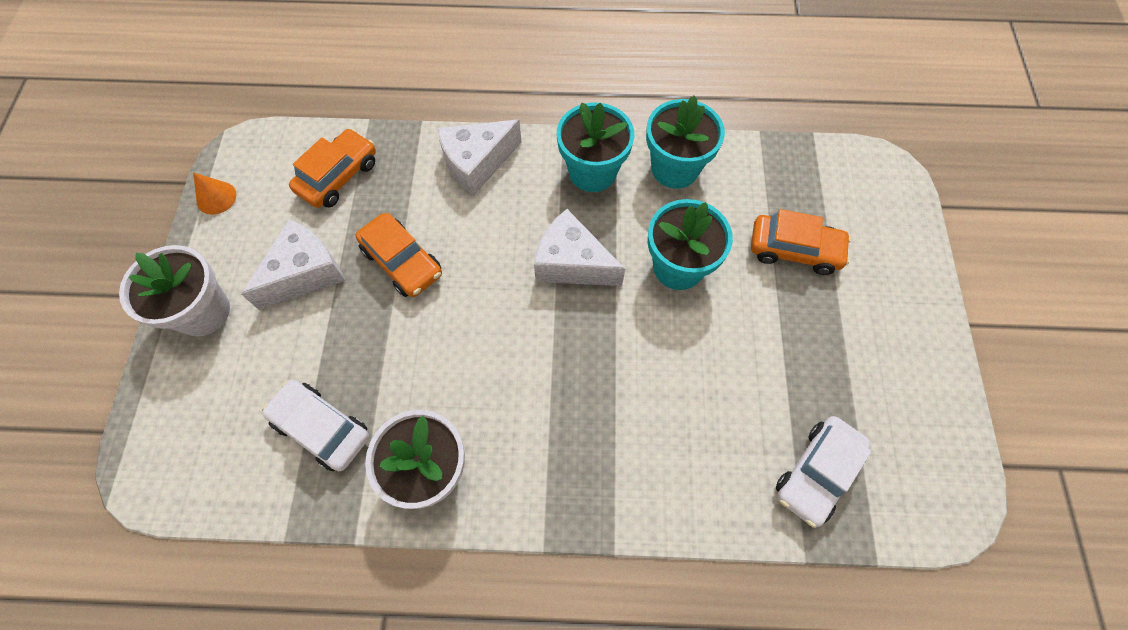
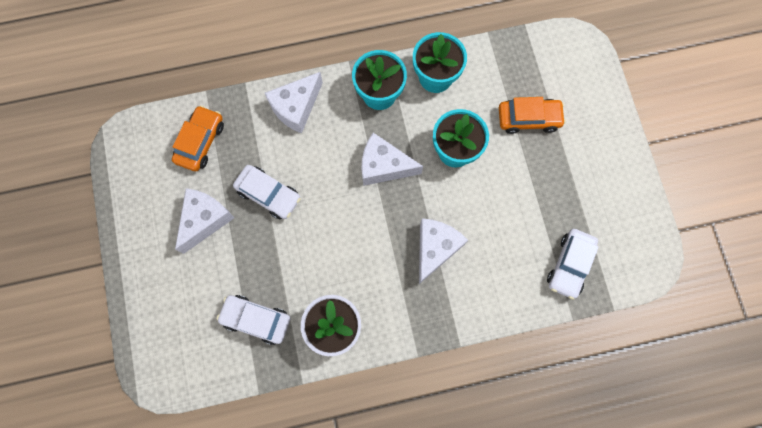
camera: 15 degrees left, 10 degrees up
white flower pot [119,245,230,336] -> none
orange cone [193,173,236,215] -> none
orange car [356,213,442,297] -> white car [233,165,301,220]
none -> white cheese [419,218,468,284]

